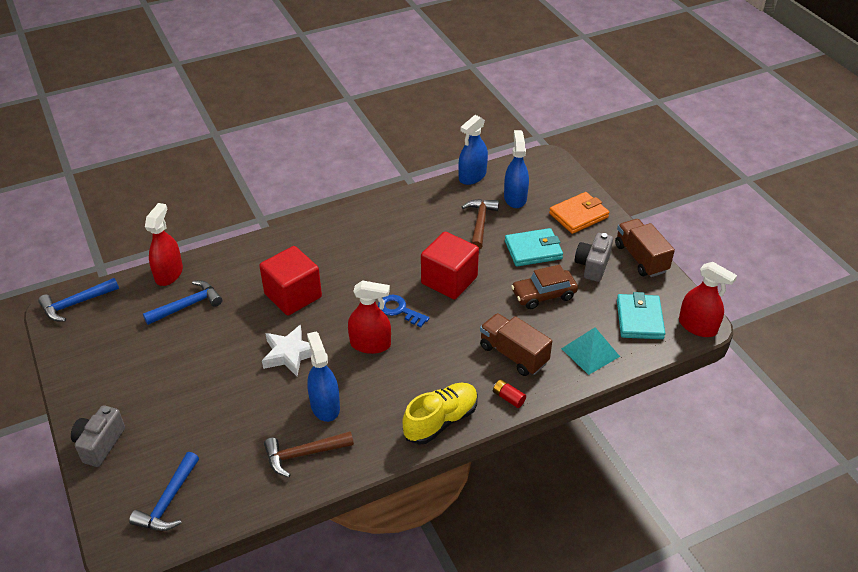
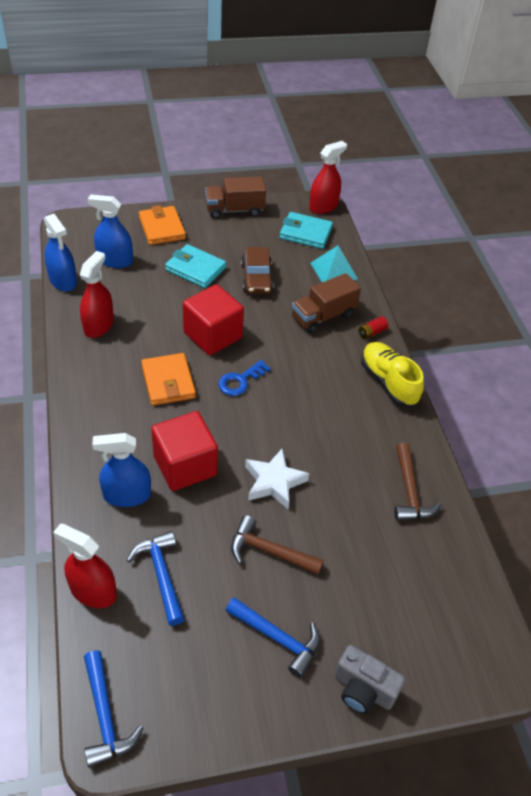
camera: 80 degrees left, 5 degrees up
blue hammer [129,452,199,531] -> blue hammer moved to [225,597,320,678]
blue spray bottle [307,332,340,422] -> blue spray bottle moved to [92,433,151,507]
red spray bottle [348,280,391,354] -> red spray bottle moved to [80,251,114,338]
brown hammer [462,199,499,249] -> brown hammer moved to [231,515,324,575]
turquoise wallet [505,228,563,267] -> turquoise wallet turned 60 degrees counterclockwise [165,244,226,288]
grey camera [575,233,613,282] -> none
none -> orange wallet [141,353,196,406]

